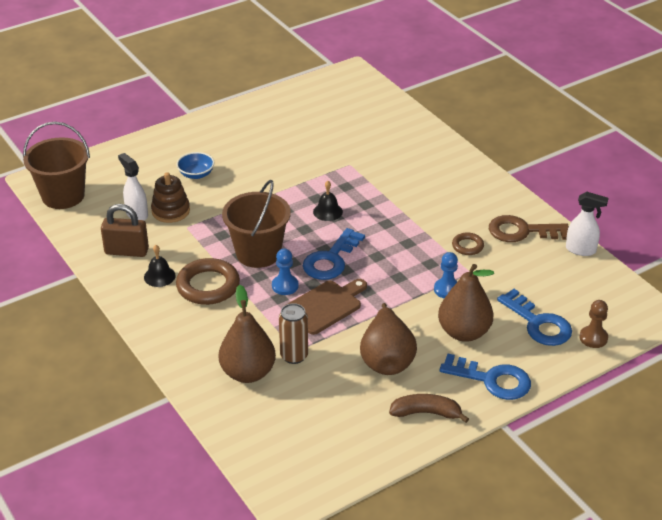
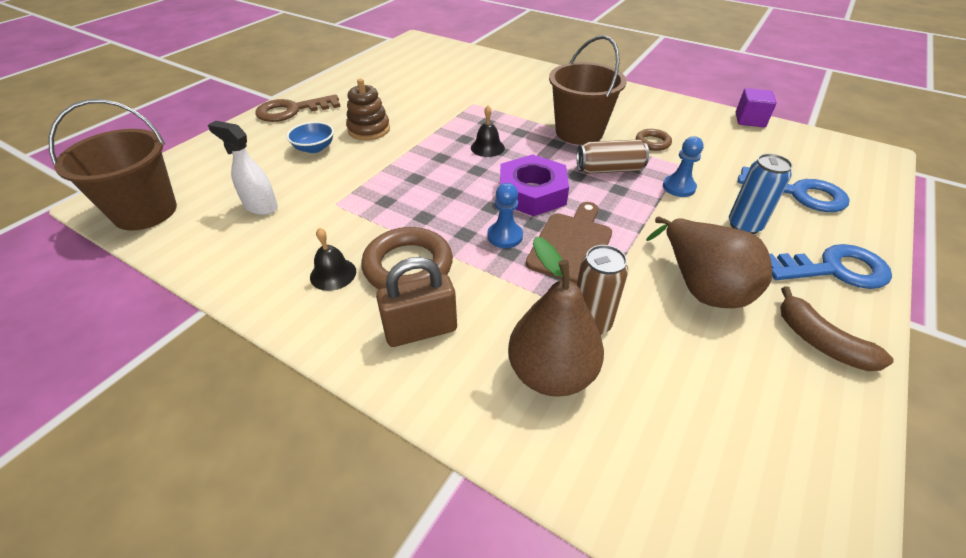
camera: 25 degrees left, 5 degrees up
brown padlock [101,204,149,257] -> brown padlock moved to [376,257,457,347]
brown stacking toy [151,172,190,223] -> brown stacking toy moved to [346,79,390,140]
brown bucket [222,180,291,268] -> brown bucket moved to [549,35,627,145]
blue key [303,228,365,280] -> purple nut [500,154,569,216]
brown banana [389,394,469,423] -> brown banana turned 105 degrees counterclockwise [780,286,894,371]
brown pear [438,264,494,342] -> blue can [729,154,793,234]
brown key [489,215,569,242] -> brown key moved to [255,94,341,122]
white spray bottle [566,192,609,256] -> purple cube [735,88,777,127]
brown pawn [579,300,608,348] -> none
none -> brown can [577,139,649,174]

